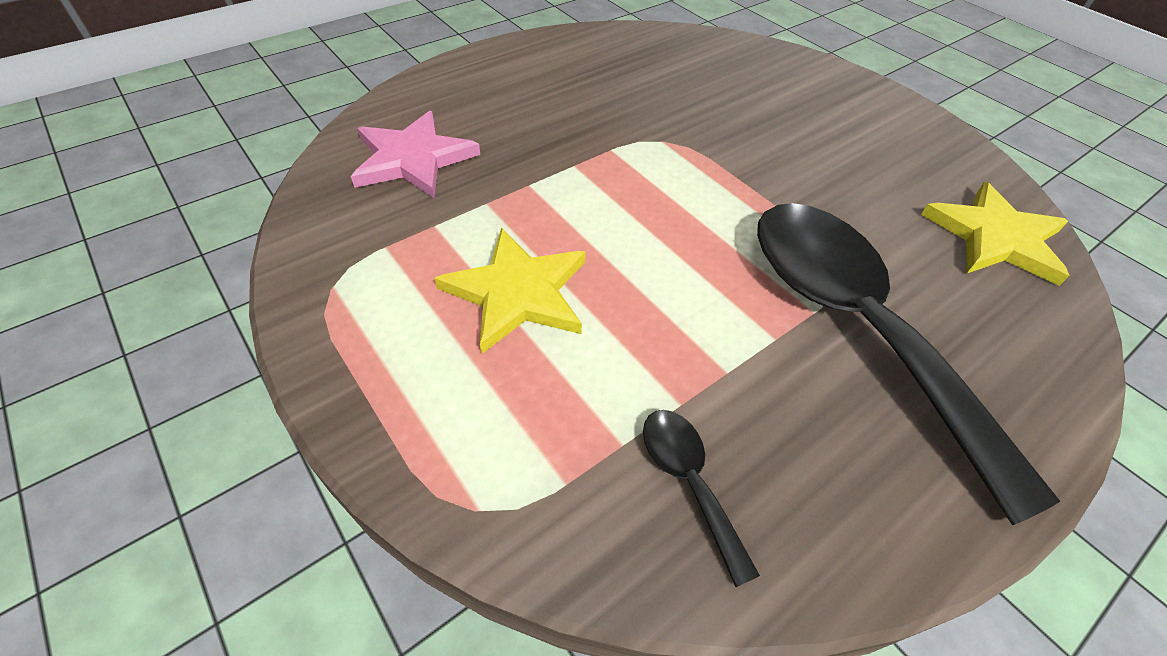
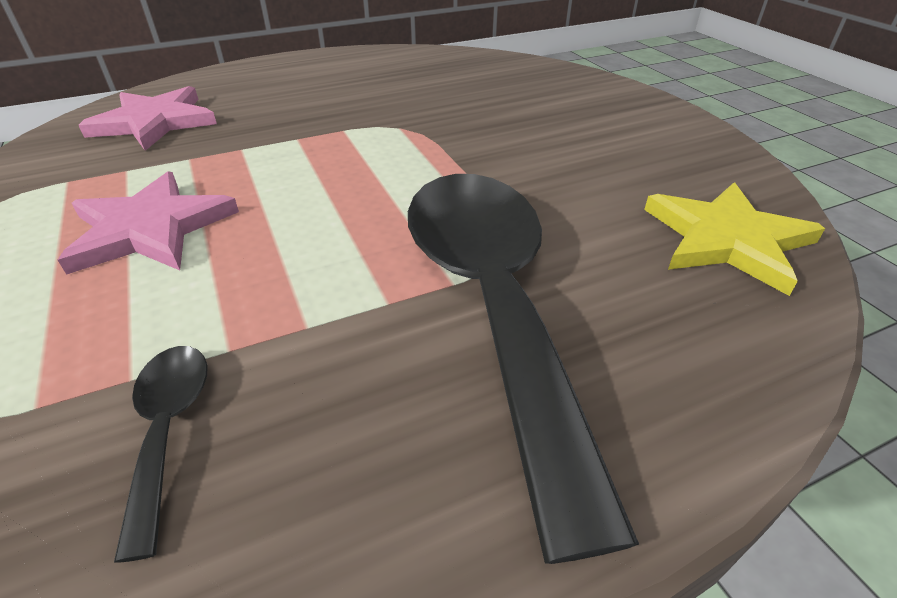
camera: 15 degrees right, 10 degrees down
yellow star [434,228,586,354] -> pink star [58,171,239,275]

